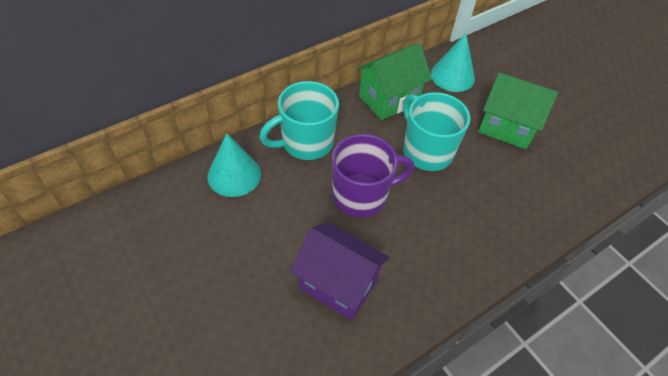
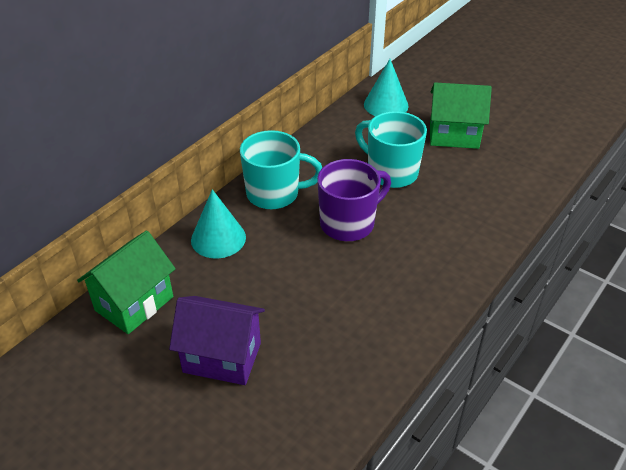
camera: 15 degrees left, 10 degrees down
turquoise mug [259,81,339,160] -> turquoise mug turned 135 degrees counterclockwise [240,130,322,209]
purple house [291,223,390,320] -> purple house moved to [169,296,265,385]
green house [356,43,432,120] -> green house moved to [77,230,176,334]

